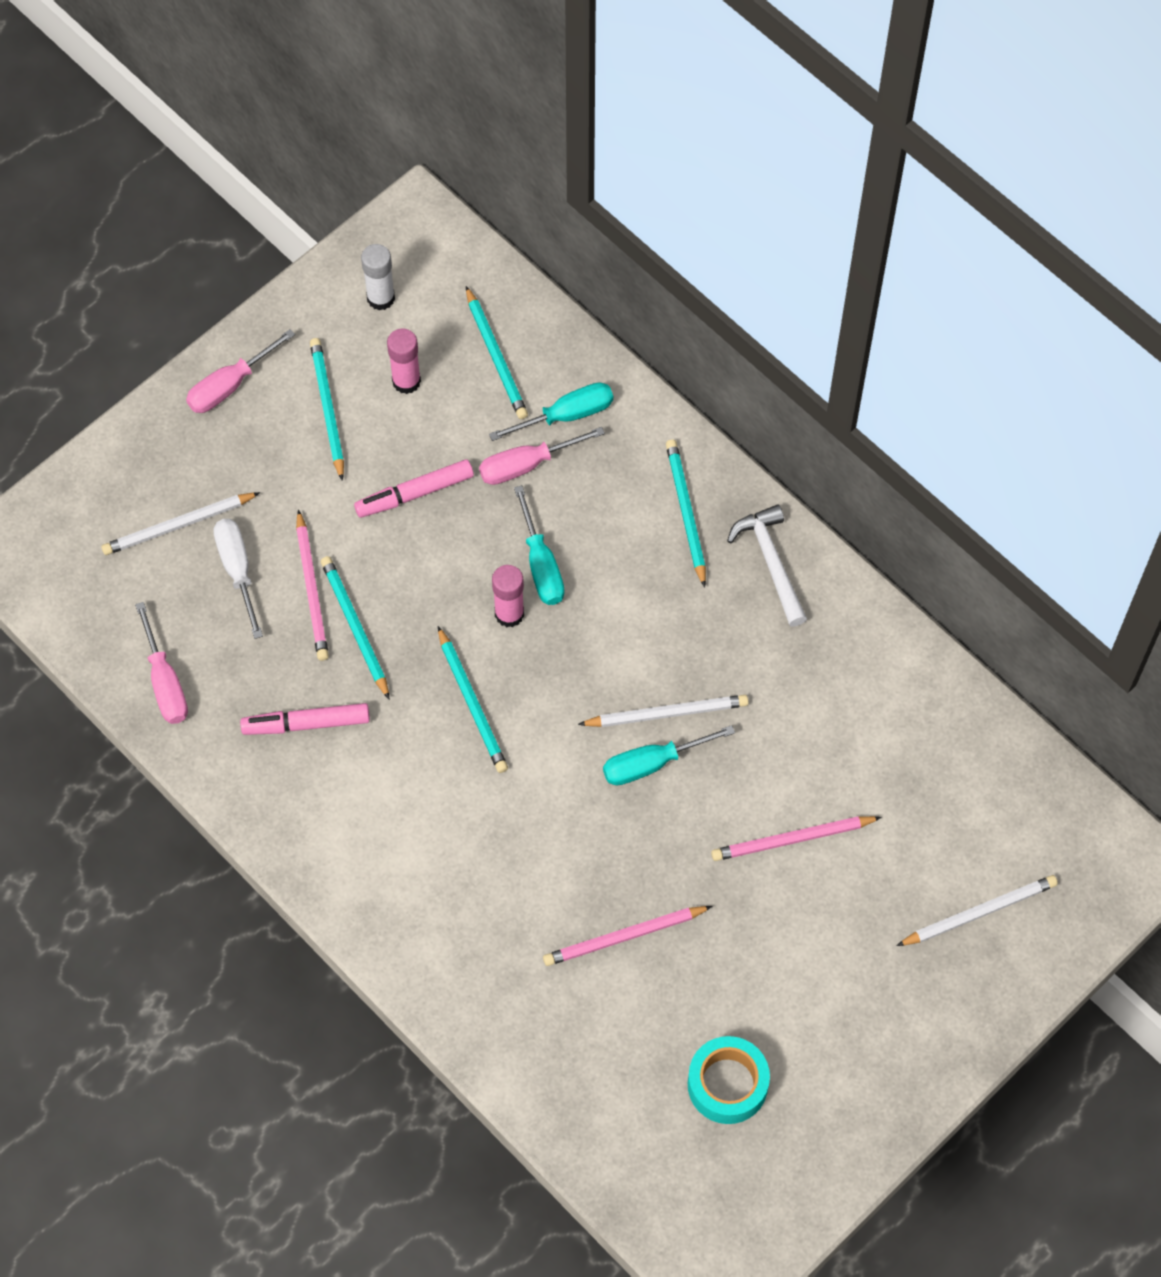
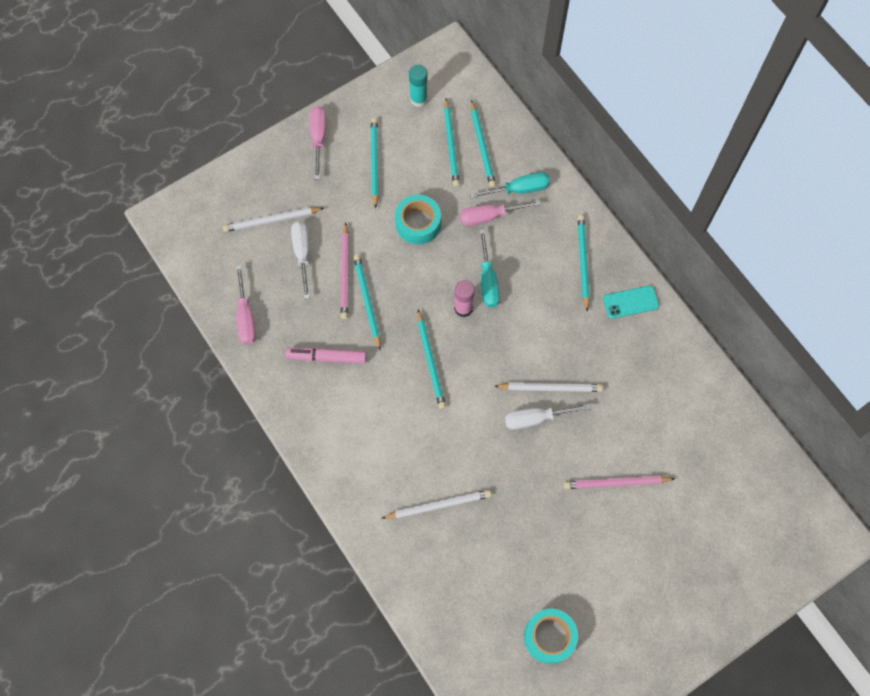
camera: 10 degrees right, 5 degrees up
pink screwdriver [186,329,295,413] -> pink screwdriver turned 120 degrees clockwise [310,106,326,179]
pink marker [354,459,474,518] -> turquoise tape [395,195,441,244]
white glue stick [361,244,395,310] -> turquoise glue stick [409,65,428,107]
pink glue stick [387,329,421,394] -> none
pink pencil [543,906,712,966] -> none
turquoise screwdriver [603,725,735,785] -> white screwdriver [505,404,592,430]
white hammer [727,504,807,627] -> turquoise phone [603,286,659,319]
white pencil [896,875,1058,946] -> white pencil moved to [381,490,491,519]
none -> turquoise pencil [444,98,460,187]

